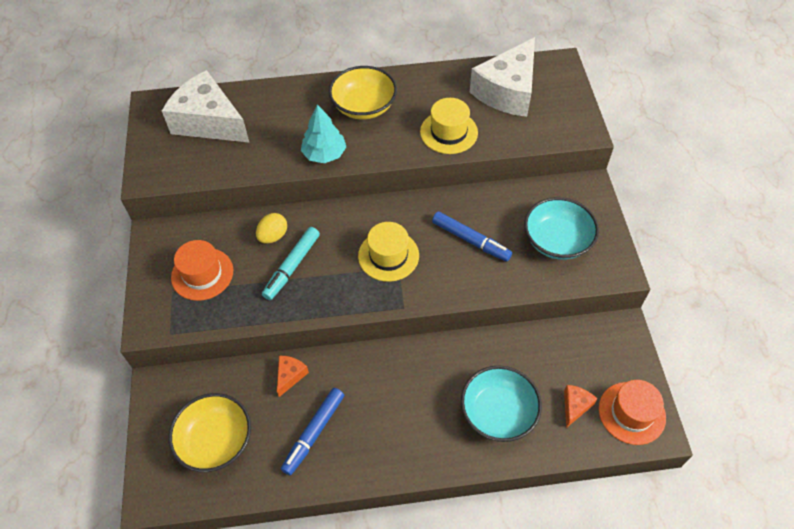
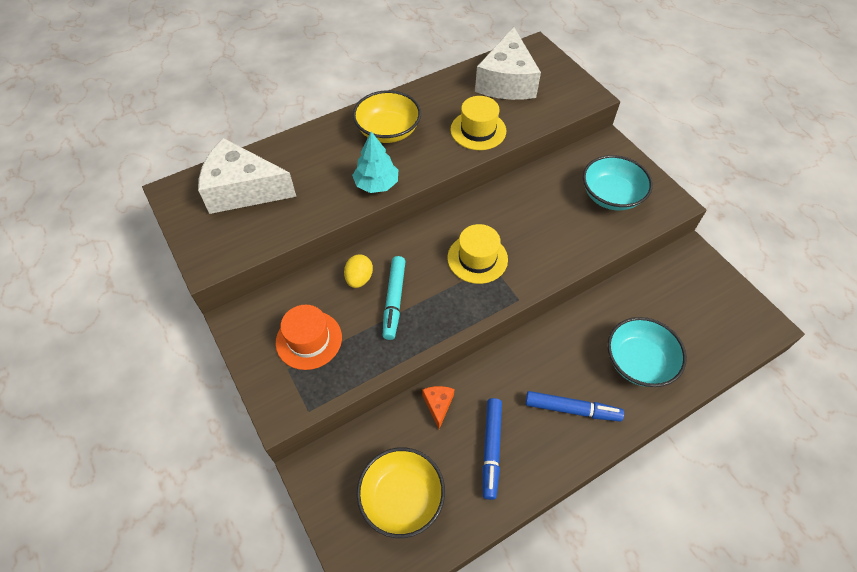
camera: 25 degrees left, 0 degrees up
blue marker [432,211,512,262] -> blue marker moved to [525,391,624,422]
orange cheese [564,385,597,428] -> none
orange hat [599,380,666,445] -> none

